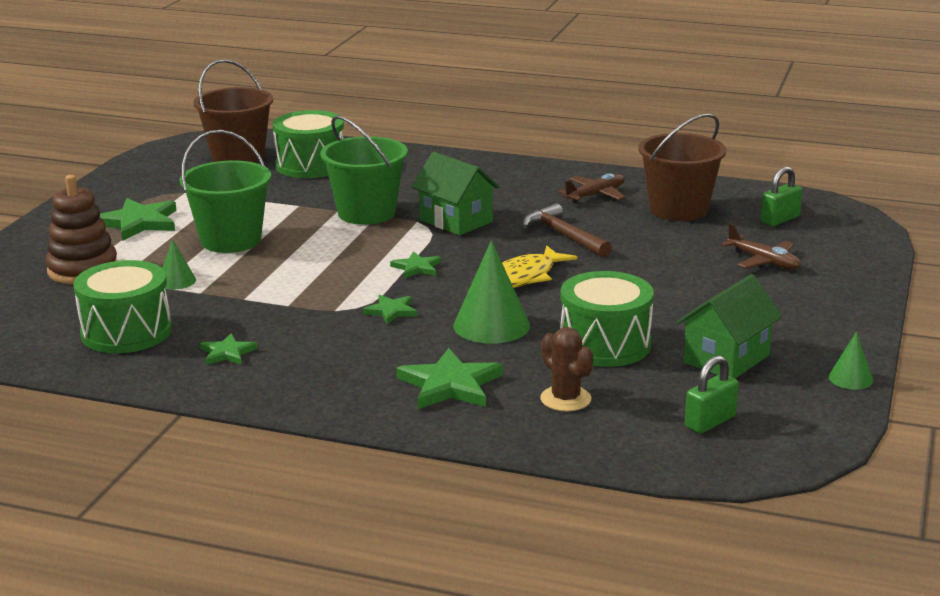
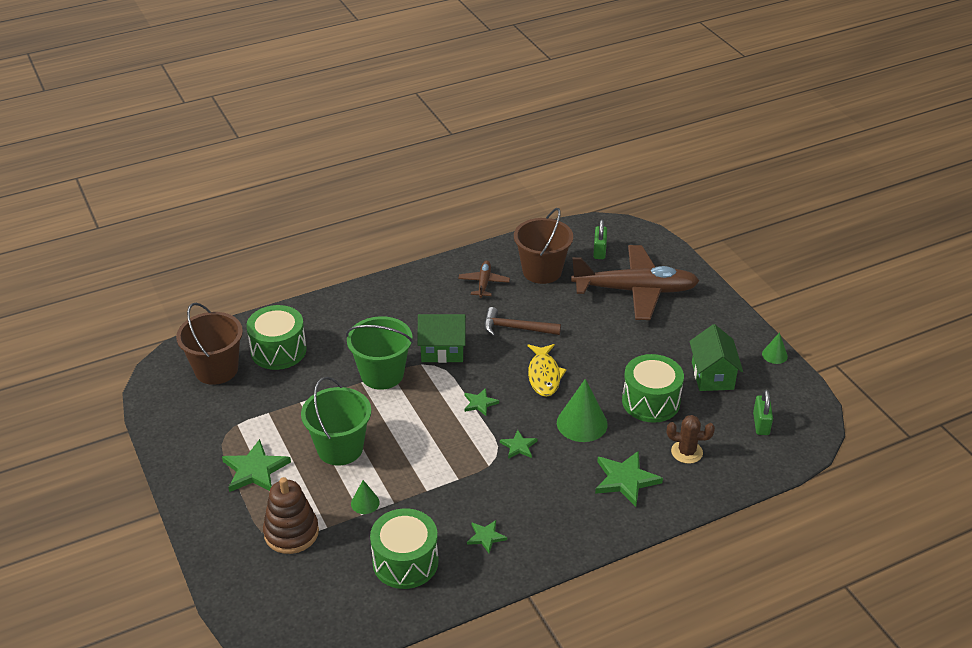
camera: 45 degrees left, 15 degrees up
brown plane [721,223,801,269] -> brown plane [571,245,699,320], size x2.24

